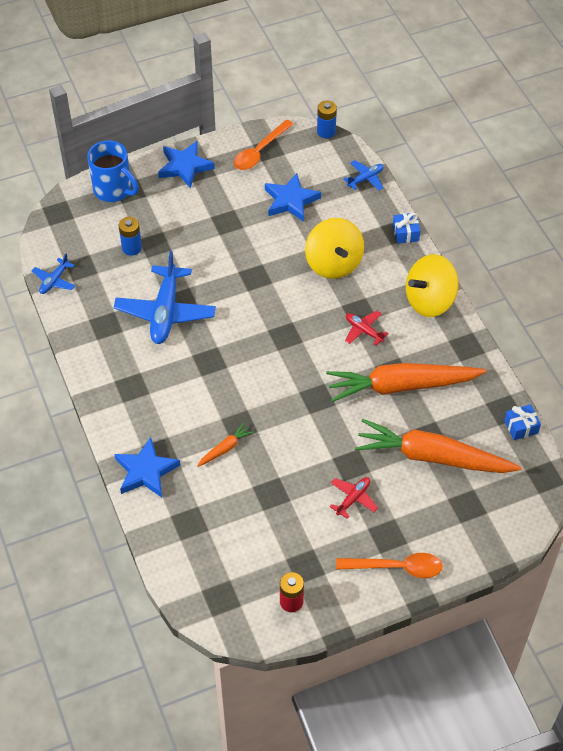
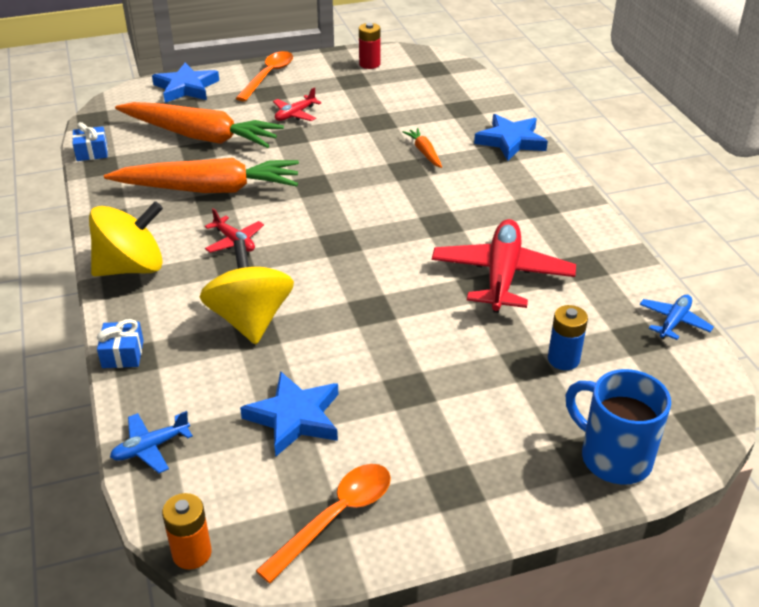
camera: 175 degrees left, 15 degrees down
blue plane [114,251,216,344] -> red plane [432,219,576,313]
blue star [158,141,215,189] -> blue star moved to [152,62,219,103]
orange carrot [197,423,254,467] -> orange carrot turned 105 degrees clockwise [403,128,442,168]
blue battery [317,101,337,138] -> orange battery [162,493,212,570]
orange spoon [336,553,443,578] -> orange spoon turned 105 degrees clockwise [236,51,293,101]

